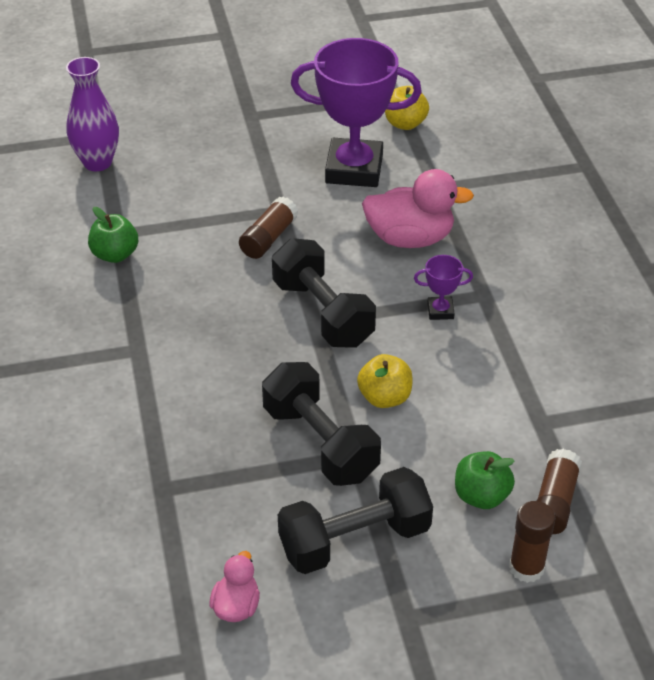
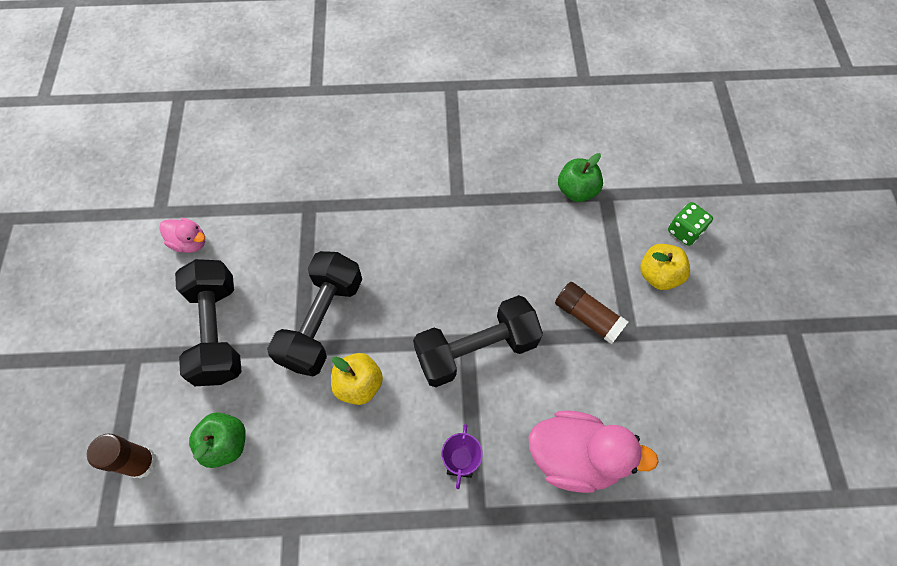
camera: 100 degrees right, 20 degrees up
purple vase [66,57,119,171] -> none
black dumbbell [262,362,381,486] -> black dumbbell turned 45 degrees counterclockwise [267,251,362,376]
purple trophy [291,38,422,187] -> none
pink duck [362,169,474,248] -> pink duck turned 90 degrees counterclockwise [528,410,659,493]
yellow apple [385,86,429,130] -> yellow apple moved to [640,244,690,290]
brown glue stick [536,449,582,534] -> none
none -> green dice [668,202,713,246]

